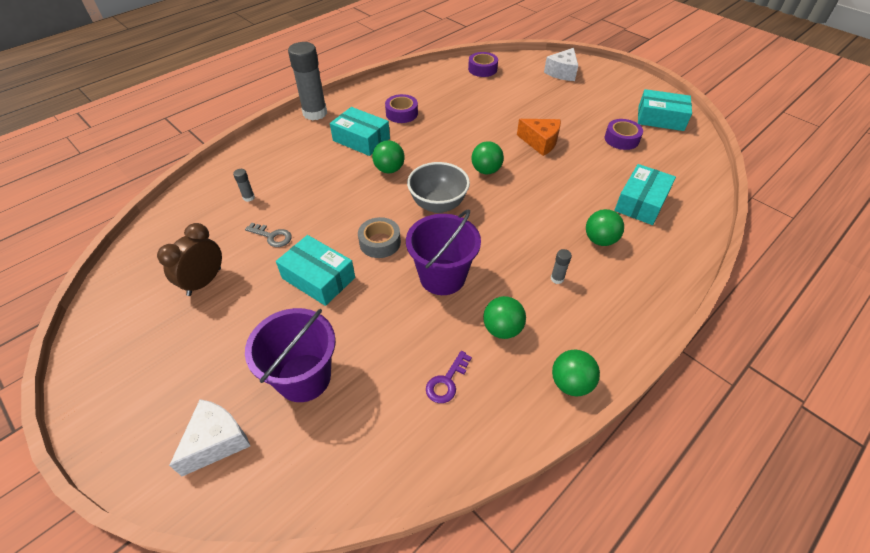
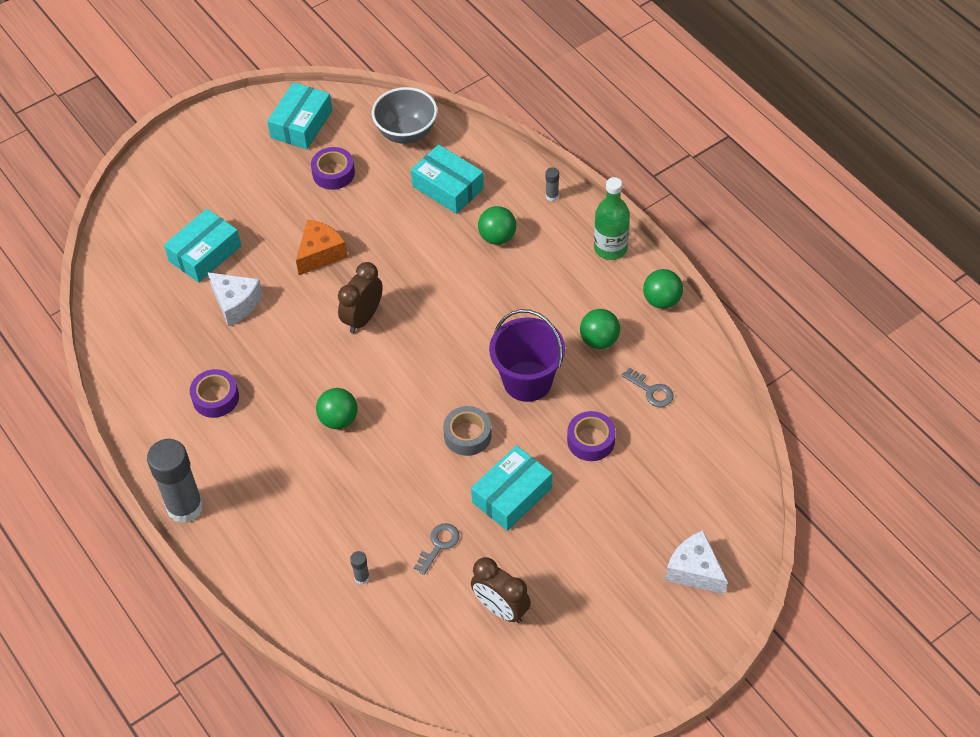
camera: 80 degrees left, 5 degrees up
purple bucket [245,308,335,402] -> none
turquoise box [330,107,390,156] -> turquoise box moved to [164,209,241,283]
grey bowl [407,162,470,213] -> grey bowl moved to [372,87,437,144]
purple key [426,351,472,403] -> grey key [622,368,674,407]
purple tape [468,52,498,77] -> purple tape moved to [567,411,616,461]
green ball [471,141,504,174] -> brown clock [338,262,383,333]
white cheese [544,48,578,81] -> white cheese moved to [207,272,263,326]
grey glue stick [551,249,572,284] -> grey glue stick moved to [545,167,559,201]
none -> green bottle [594,177,630,260]

